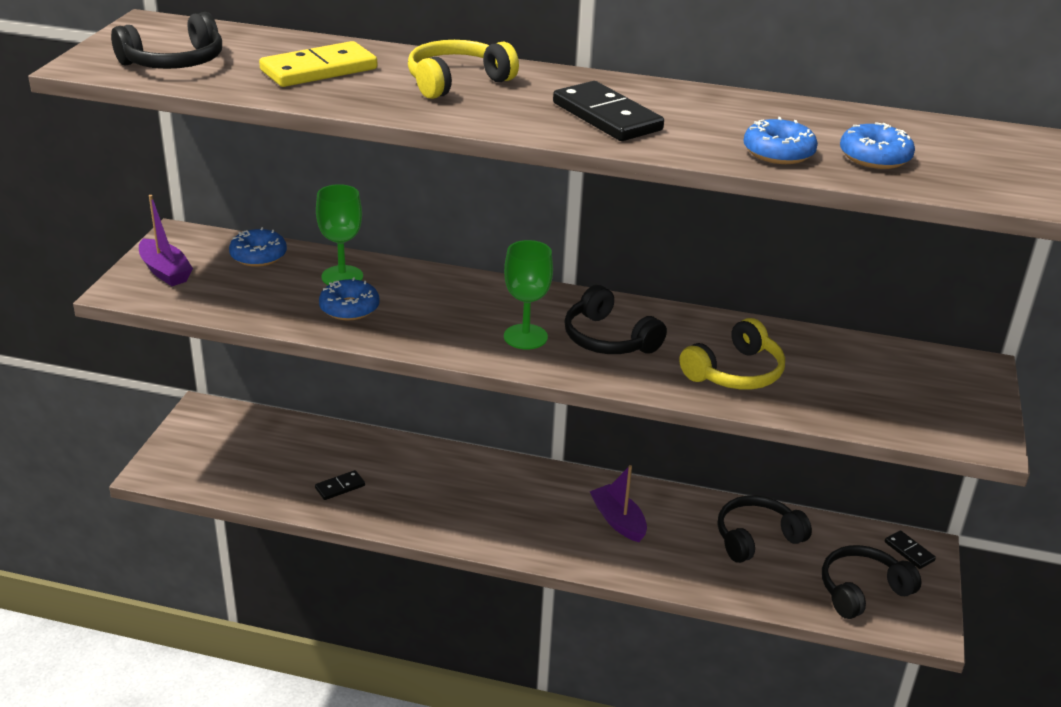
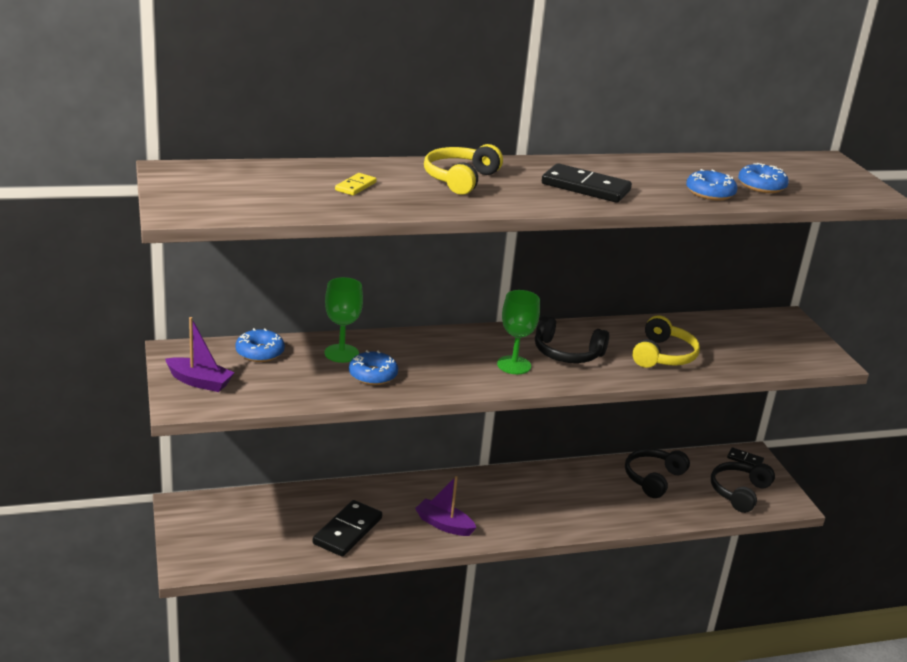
camera: 30 degrees left, 5 degrees down
black headphones [111,12,222,69] -> none
yellow domino [259,41,377,87] -> yellow domino [335,173,377,196], size x0.52
black domino [315,470,365,500] -> black domino [313,500,382,557], size x1.93
purple boat [590,465,647,542] -> purple boat moved to [415,476,477,536]

